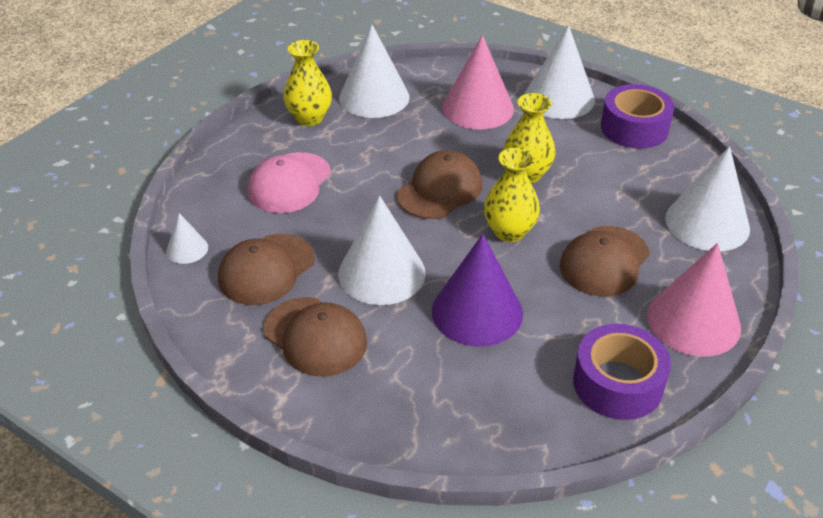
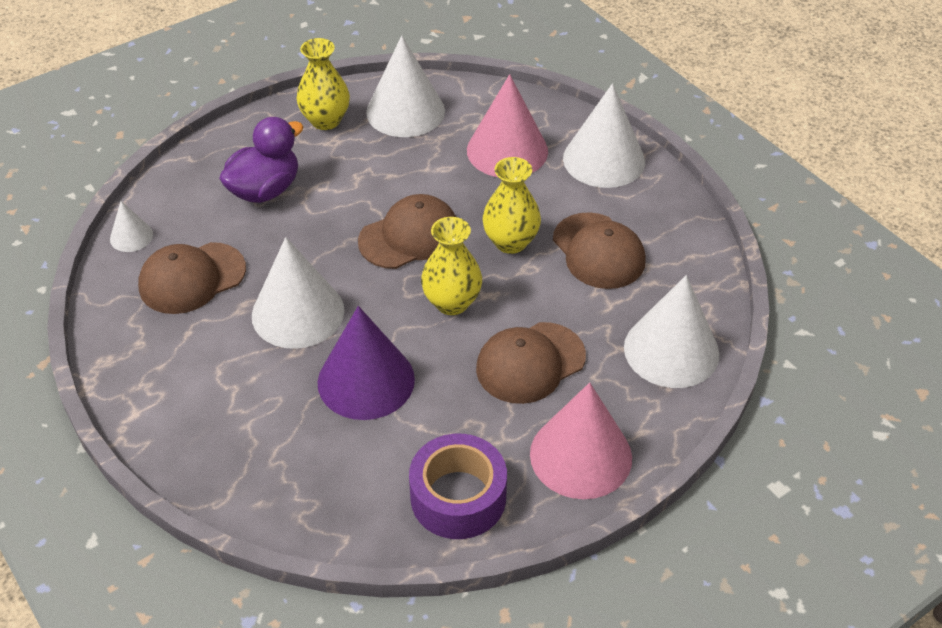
camera: 20 degrees right, 5 degrees up
pink cap [248,152,331,213] -> purple duck [219,117,304,203]
brown cap [263,297,367,377] -> brown cap moved to [553,212,646,289]
purple tape [601,84,674,149] -> none

